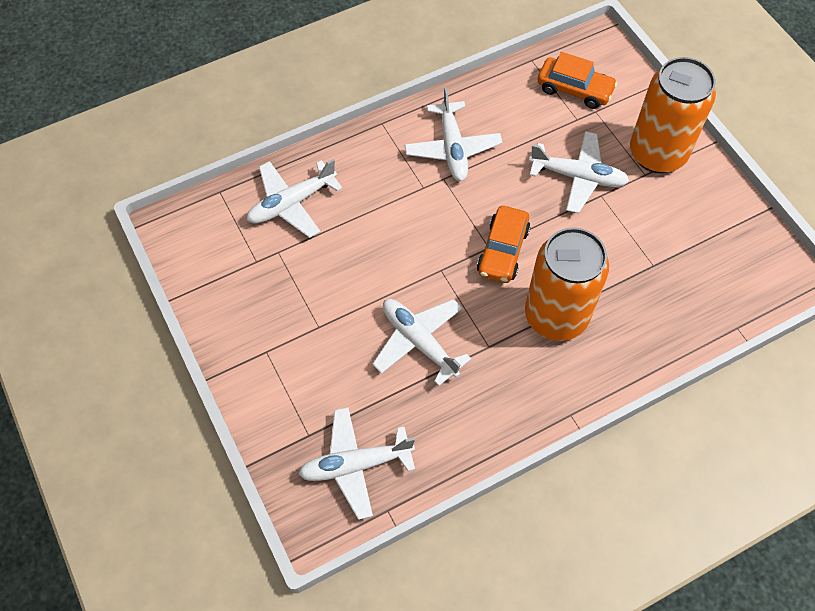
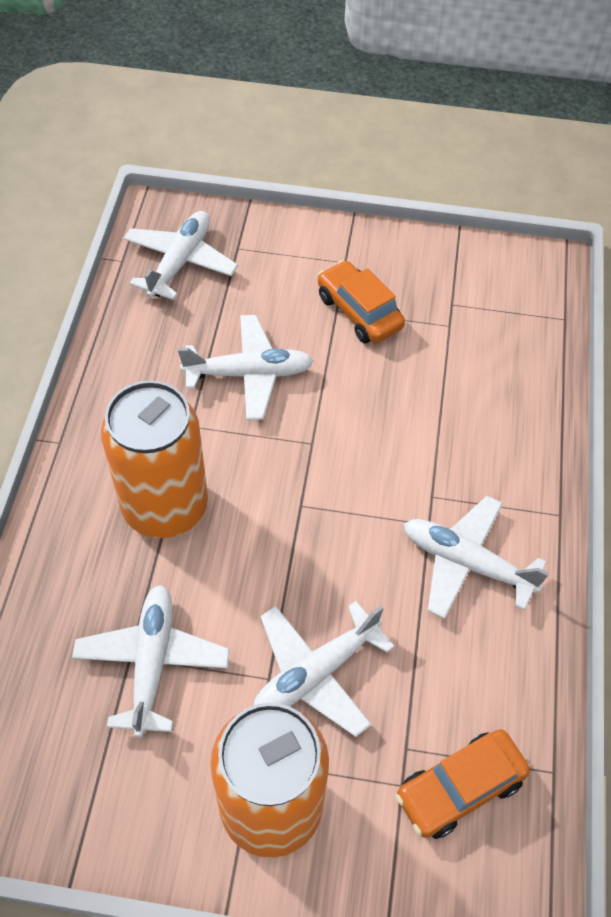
camera: 125 degrees right, 5 degrees down
white plane [247,159,343,238] -> white plane moved to [72,585,230,738]
orange car [477,206,530,283] -> orange car moved to [317,260,405,343]

